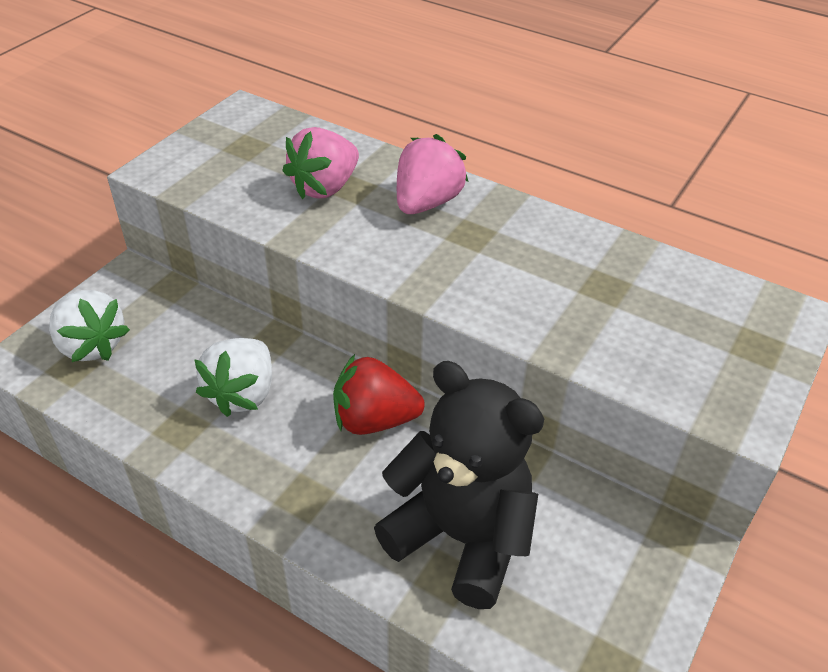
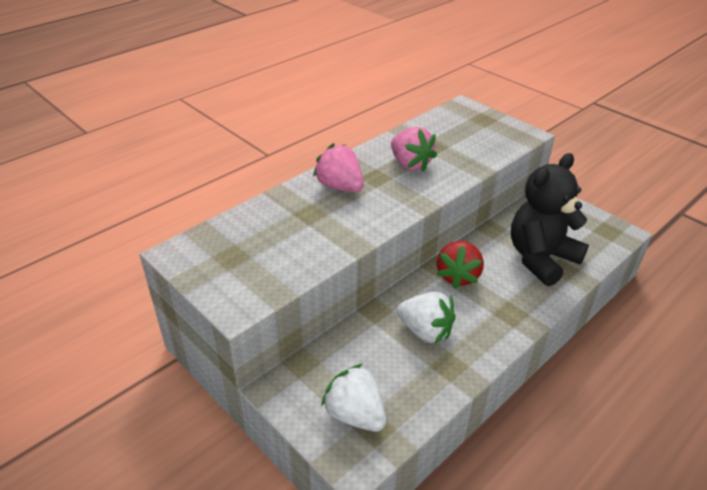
camera: 75 degrees left, 5 degrees down
white strawberry [49,290,130,362] -> white strawberry turned 105 degrees counterclockwise [321,364,386,432]
pink strawberry [283,127,359,199] -> pink strawberry moved to [391,127,437,172]

